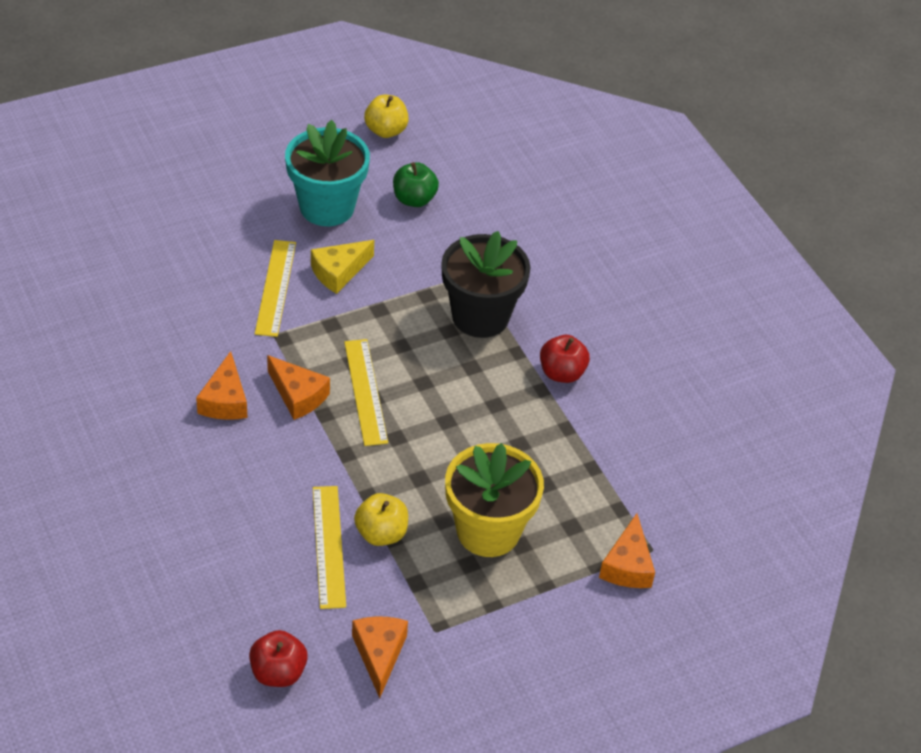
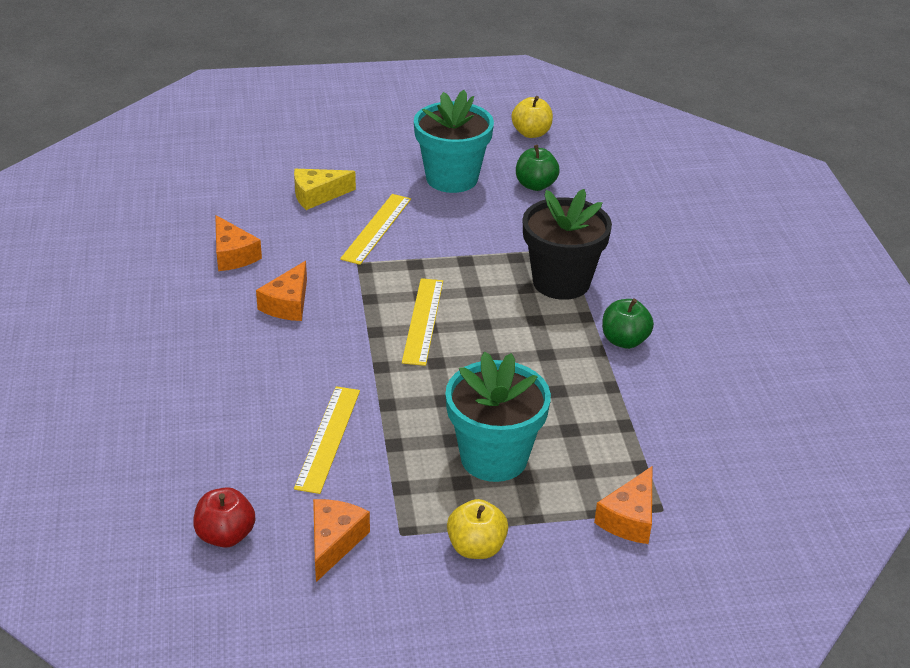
camera: 20 degrees right, 10 degrees down
orange cheese [267,355,330,420] -> orange cheese moved to [215,215,262,271]
yellow cheese [311,240,374,294] -> yellow cheese moved to [294,169,356,210]
yellow apple [354,493,408,546] -> yellow apple moved to [447,499,508,559]
yellow flower pot [445,443,544,557] -> turquoise flower pot [445,352,551,482]
red apple [540,335,590,383] -> green apple [602,299,654,349]

